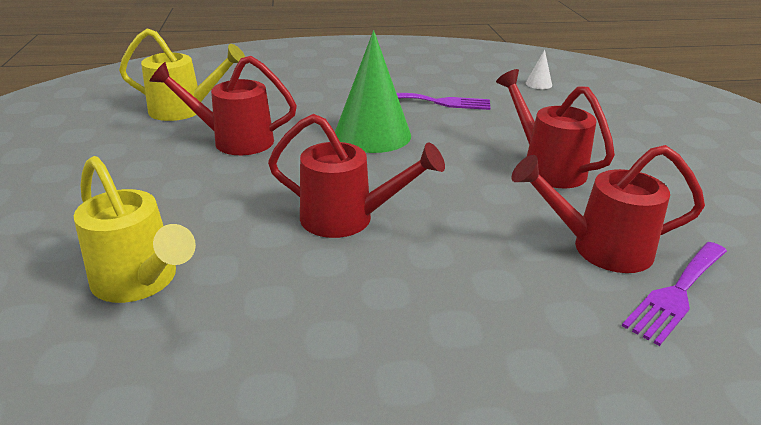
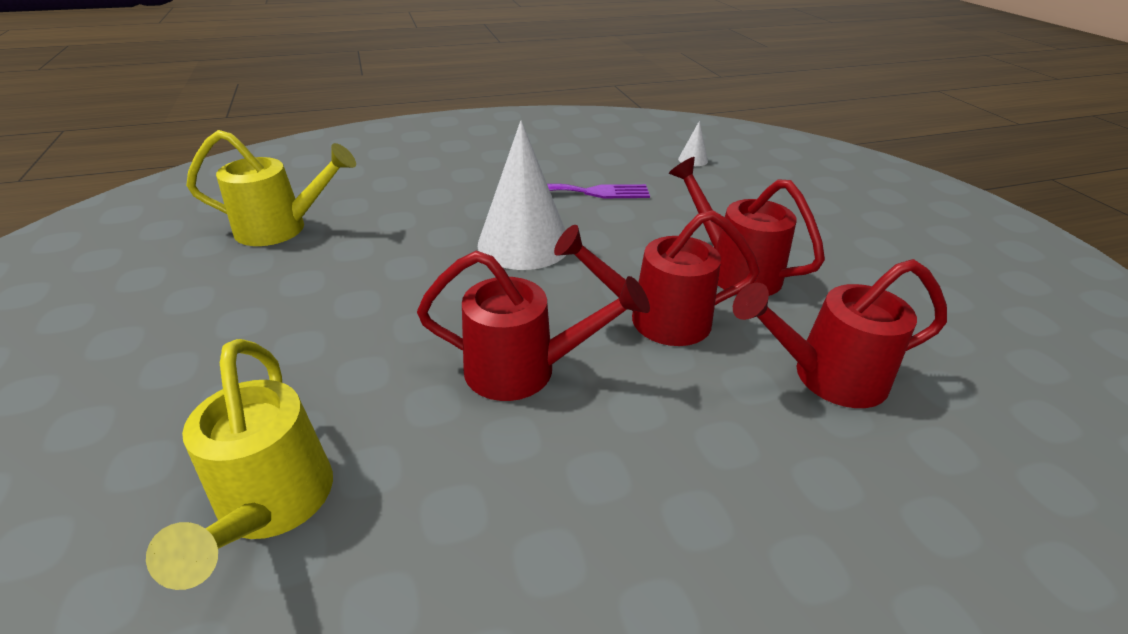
camera: 10 degrees left, 5 degrees up
yellow watering can [74,156,196,303] -> yellow watering can turned 45 degrees clockwise [146,339,333,590]
red watering can [150,56,297,155] -> red watering can moved to [554,210,760,346]
green cone [335,30,411,153] -> white cone [478,120,566,270]
purple fork [622,242,727,346] -> none

